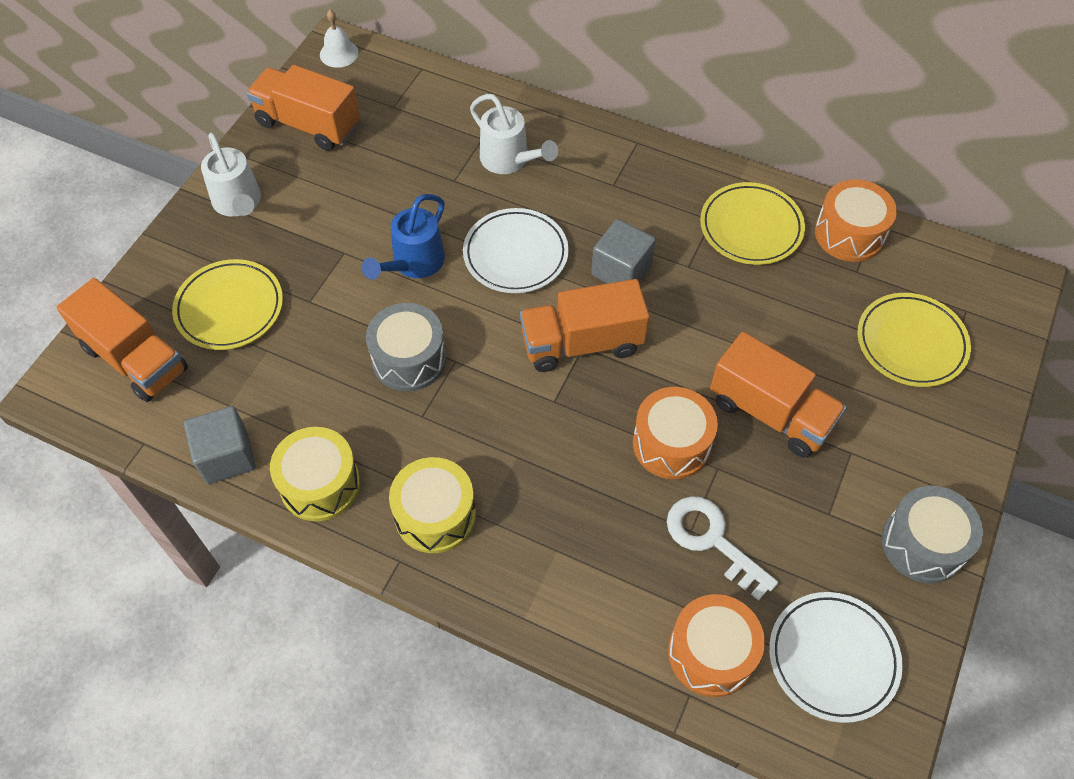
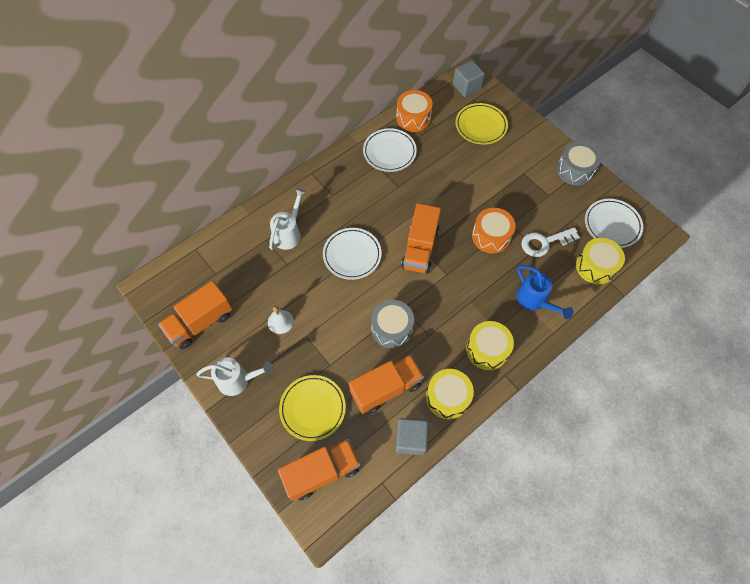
camera: 65 degrees left, 5 degrees up
white bell [320,10,359,68] -> white bell moved to [268,306,294,334]
blue watering can [362,194,445,280] -> blue watering can moved to [516,265,573,319]
white watering can [470,94,558,174] -> white watering can turned 45 degrees counterclockwise [269,188,306,250]
grey cube [591,219,656,284] -> grey cube moved to [453,60,485,97]
orange drum [668,594,765,697] -> yellow drum [576,238,625,284]
yellow plate [700,182,805,265] -> white plate [363,128,417,172]
orange truck [710,332,847,458] -> orange truck moved to [349,354,424,414]

